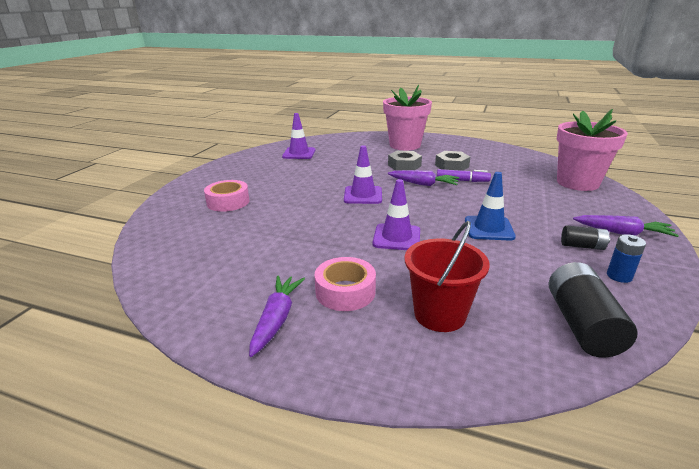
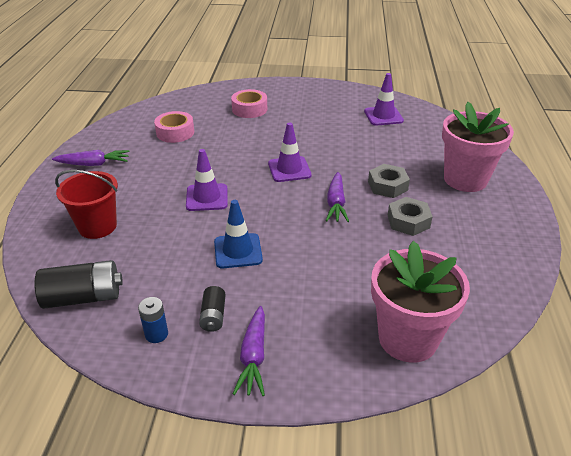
camera: 75 degrees right, 10 degrees up
pink tape [314,257,376,311] -> pink tape moved to [154,111,194,143]
purple marker [437,169,491,182] -> none

